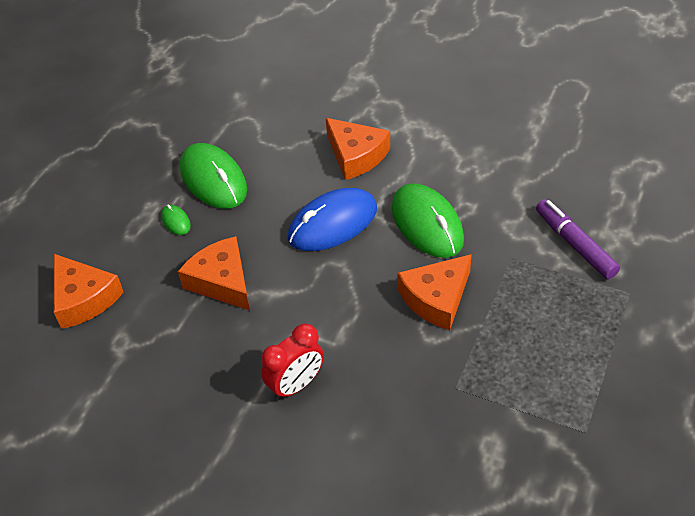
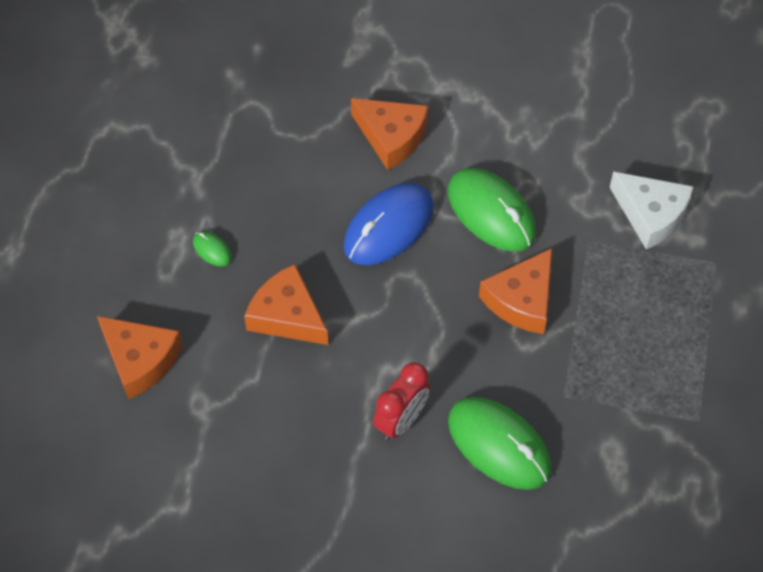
camera: 15 degrees left, 10 degrees up
green mouse [180,143,247,209] -> green mouse moved to [448,397,551,490]
purple marker [536,199,620,279] -> white cheese [609,171,694,249]

